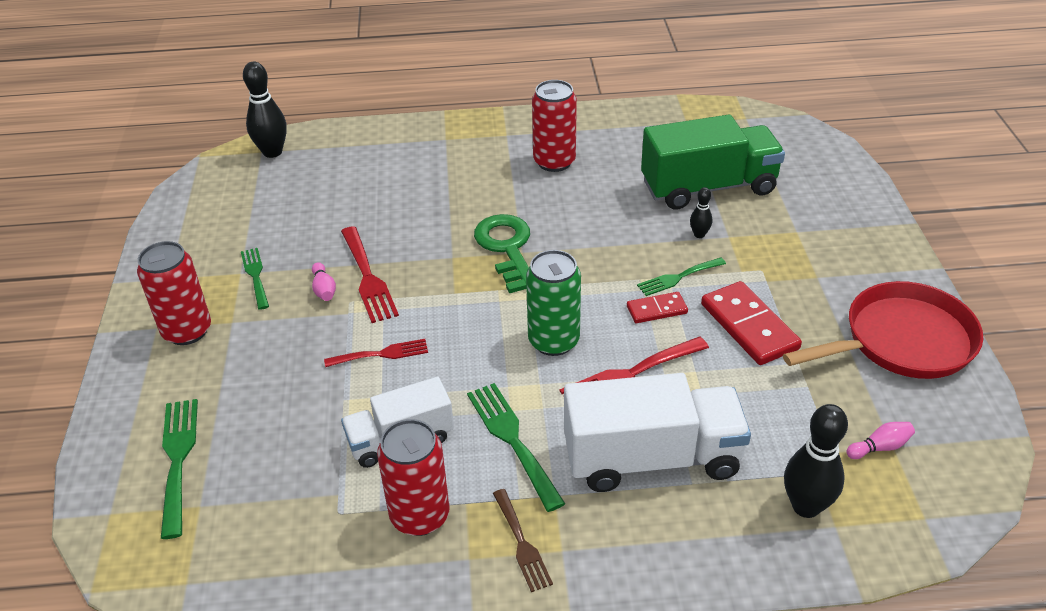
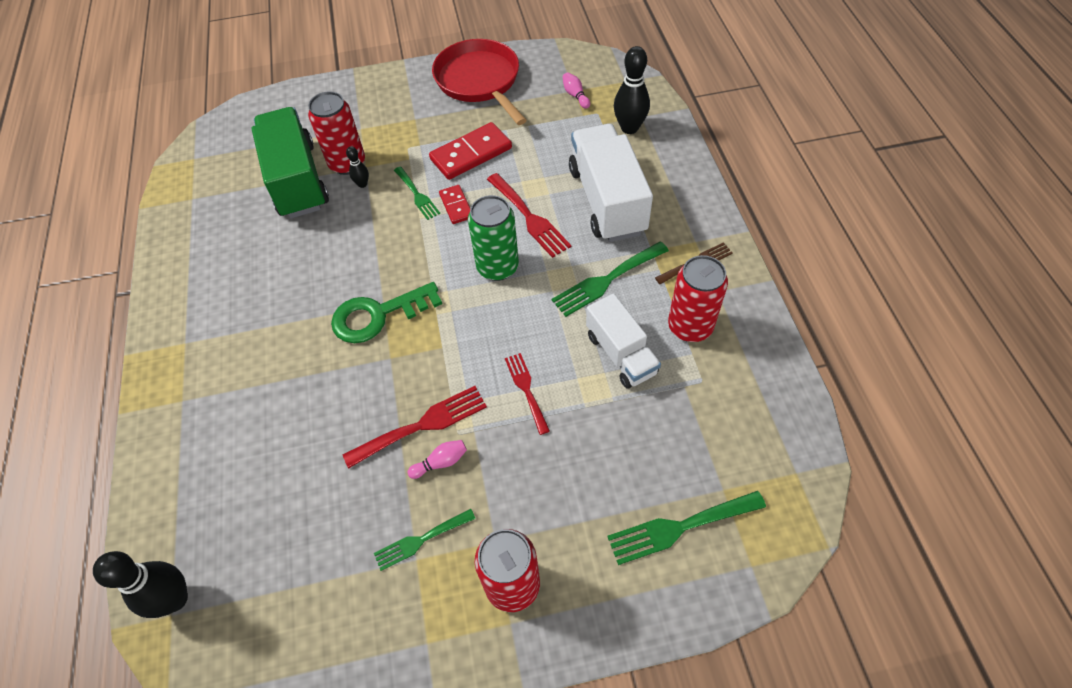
camera: 95 degrees left, 15 degrees up
red can [532,80,577,172] -> red can moved to [308,91,365,175]

